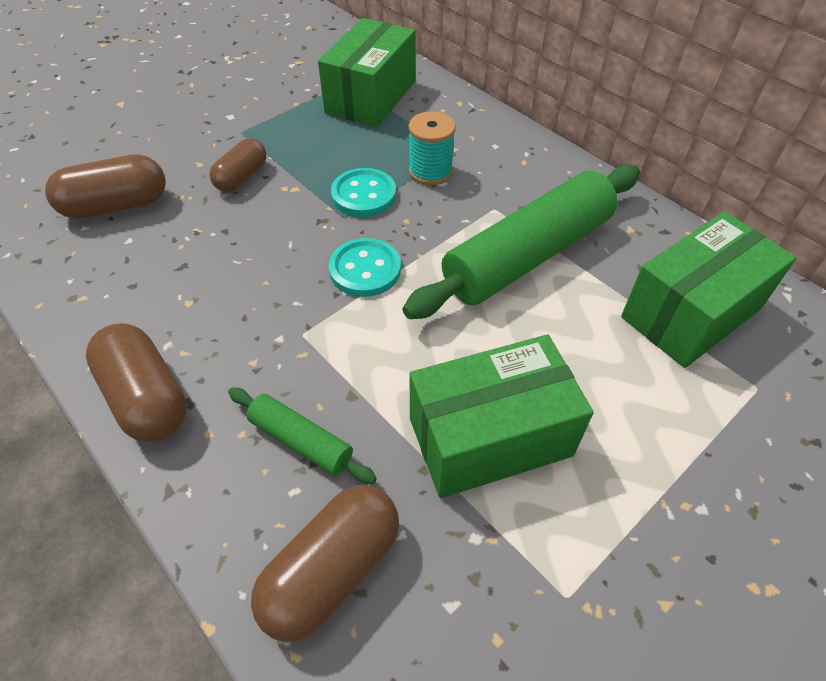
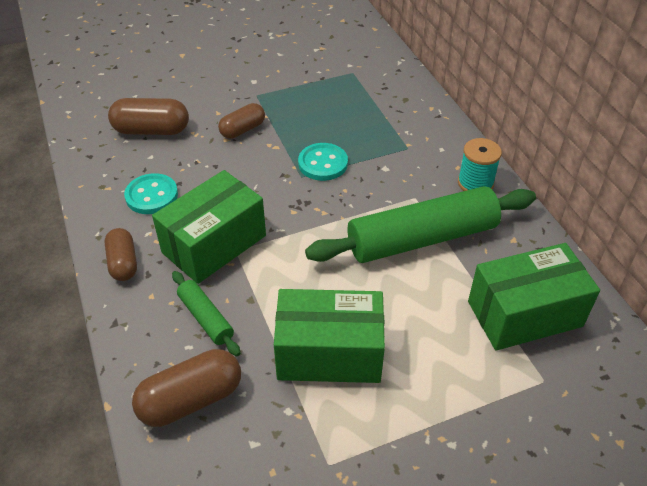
camera: 20 degrees right, 5 degrees down
brown capsule [86,323,187,442] -> brown capsule [105,228,137,281], size x0.66
green box [318,18,415,127] -> green box moved to [152,170,266,284]
turquoise button [329,238,401,297] -> turquoise button moved to [124,173,178,214]
turquoise spool [408,111,456,185] -> turquoise spool moved to [458,138,502,191]

